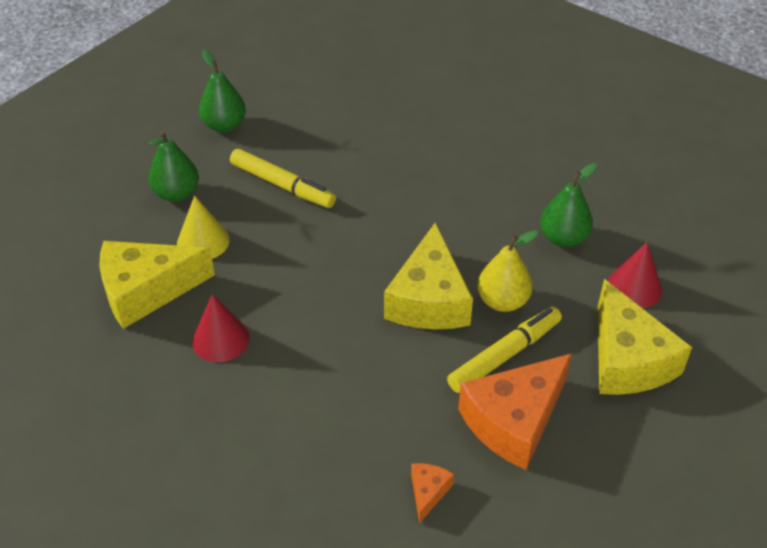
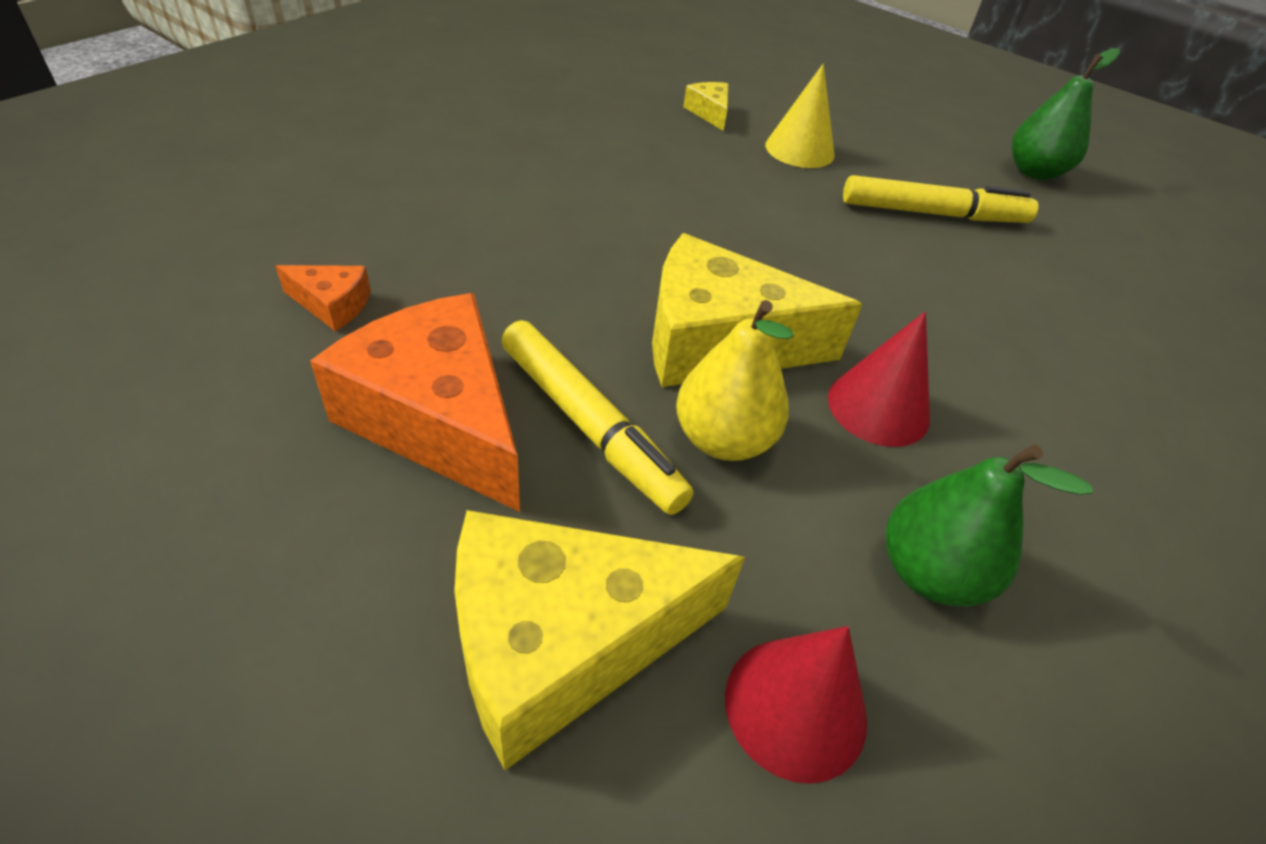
camera: 85 degrees right, 0 degrees up
yellow cheese [99,241,215,329] -> yellow cheese [683,82,728,131], size x0.44
green pear [148,131,199,202] -> none
red cone [192,294,250,362] -> red cone moved to [828,312,930,447]
yellow marker [230,149,336,208] -> yellow marker turned 120 degrees counterclockwise [843,175,1039,223]

